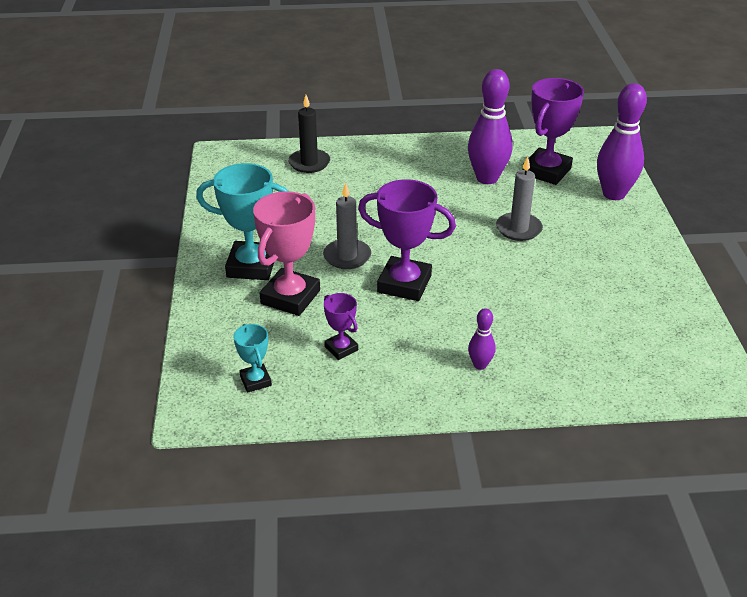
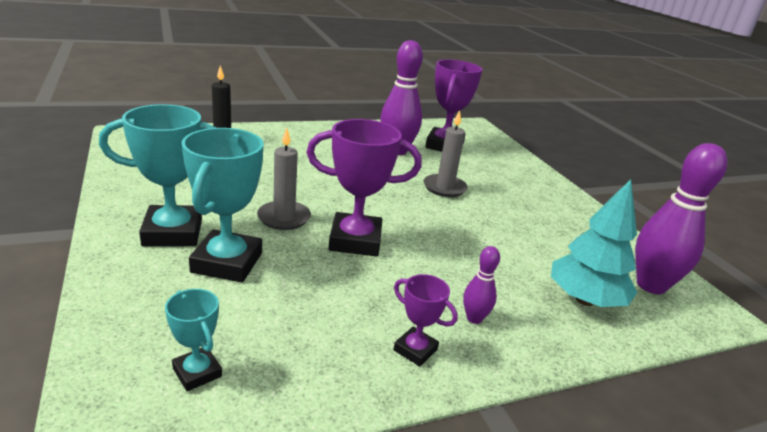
camera: 20 degrees left, 10 degrees down
pink trophy [253,191,320,316] -> turquoise trophy [181,128,264,282]
purple trophy [324,293,358,360] -> purple trophy moved to [394,274,458,366]
purple bowling pin [597,83,647,200] -> purple bowling pin moved to [635,143,727,294]
none -> turquoise tree [551,179,638,307]

